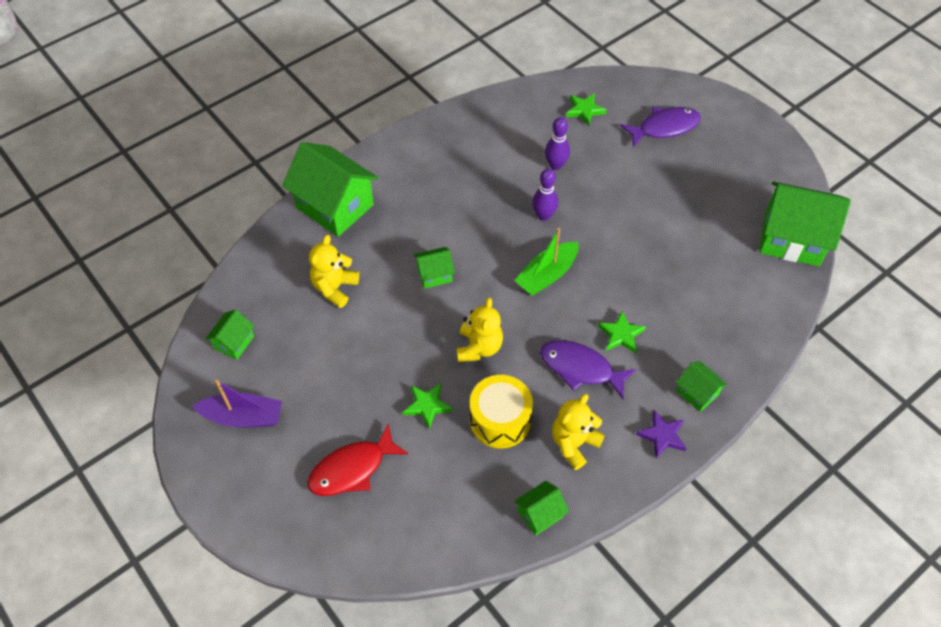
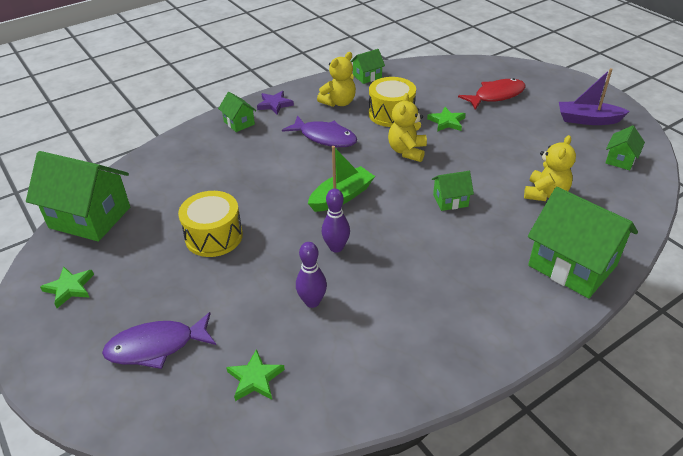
camera: 175 degrees left, 15 degrees down
green star [598,311,646,353] -> green star moved to [40,266,94,308]
none -> yellow drum [178,191,243,257]

